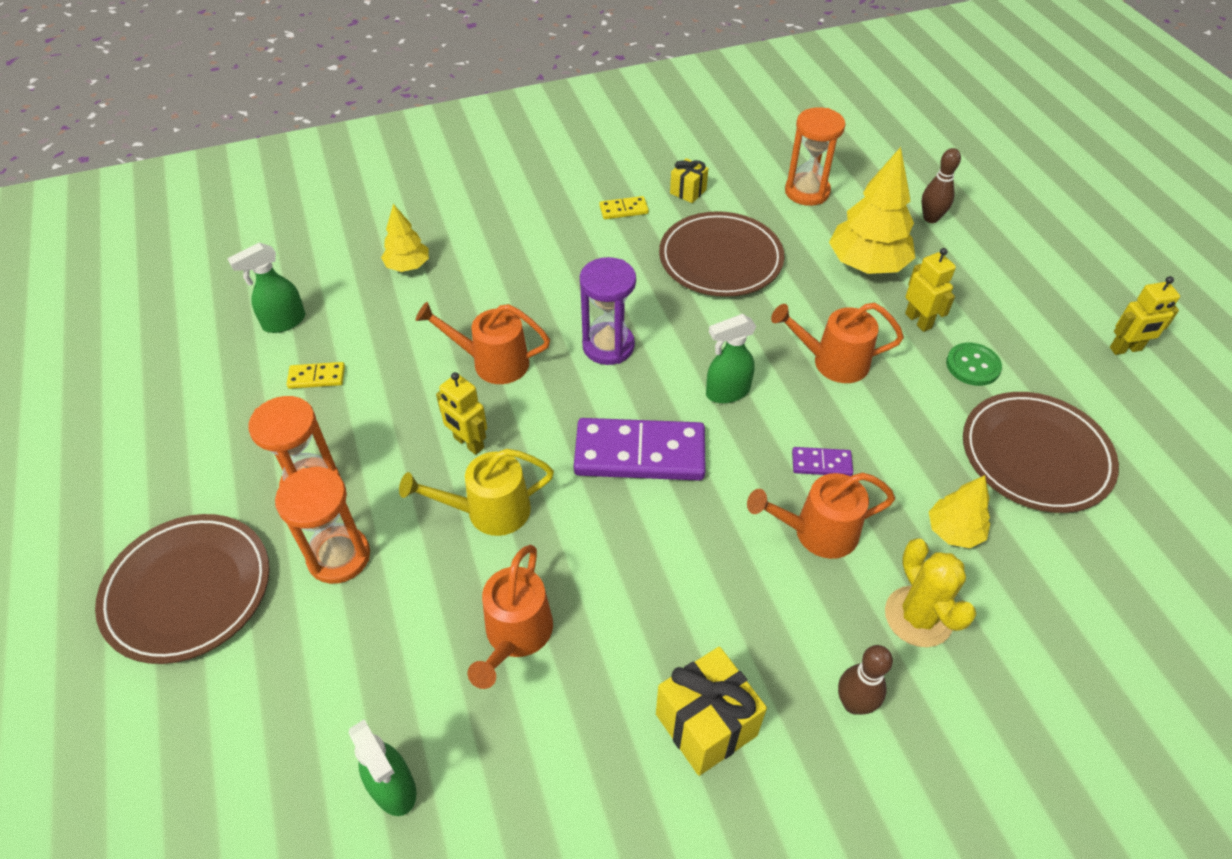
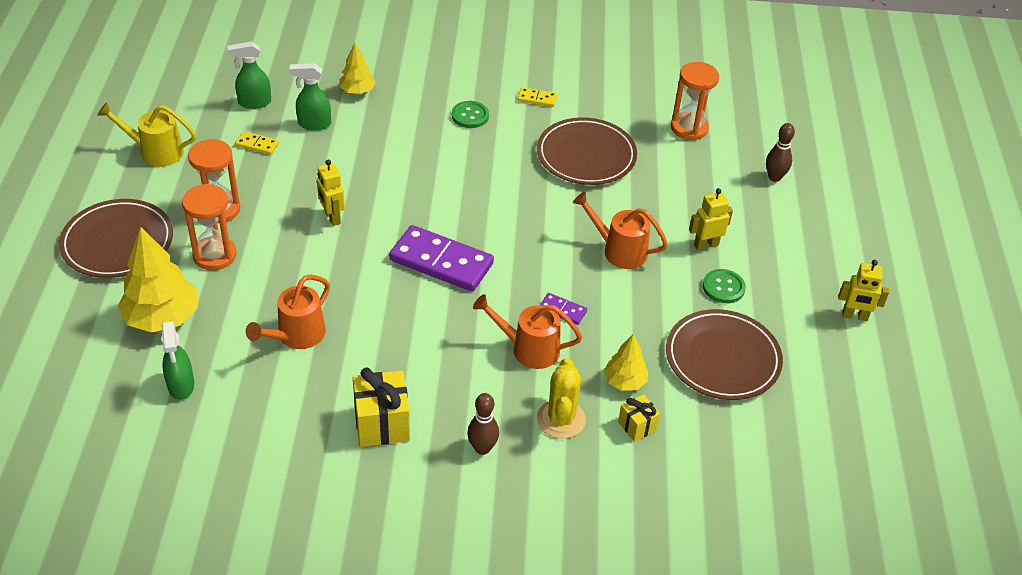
camera: 20 degrees right, 5 degrees down
yellow watering can [399,449,554,536] -> yellow watering can moved to [97,102,196,167]
orange watering can [416,302,550,384] -> none
purple hourglass [580,257,636,365] -> none
yellow gift [670,158,709,203] -> yellow gift moved to [618,394,660,442]
green spray bottle [706,314,757,403] -> green spray bottle moved to [289,63,331,130]
yellow tree [829,147,916,274] -> yellow tree moved to [117,227,198,333]
yellow robot [905,248,956,332] -> yellow robot turned 105 degrees counterclockwise [689,188,733,250]
none -> green button [452,101,489,128]

